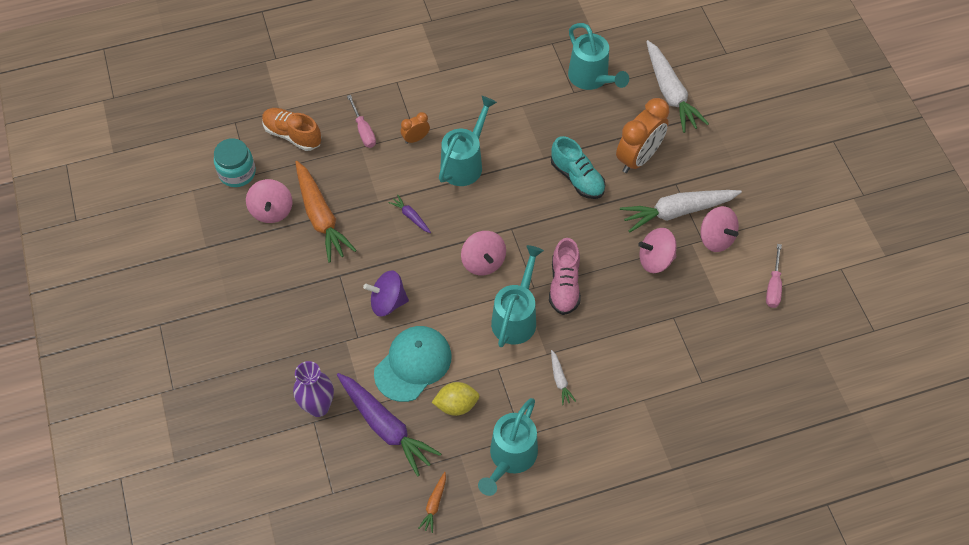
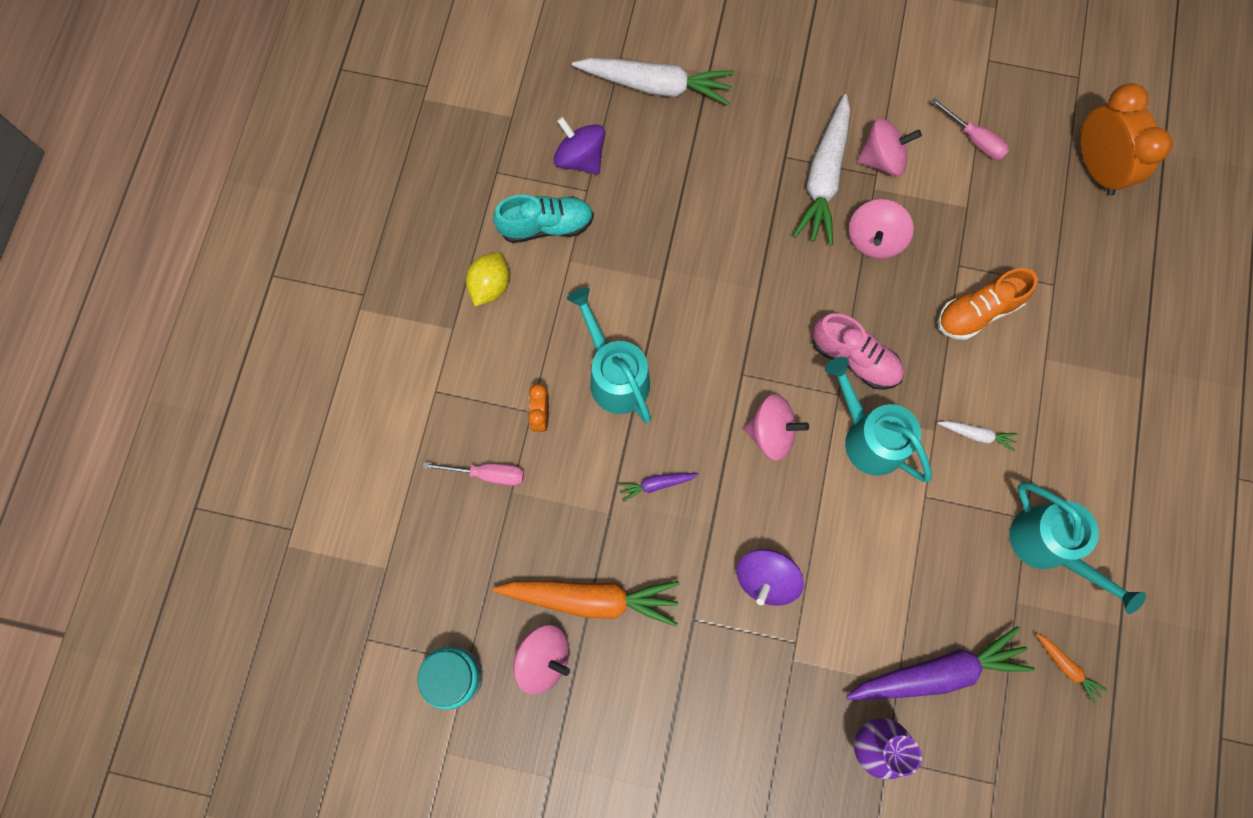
camera: 60 degrees left, 15 degrees up
orange shoe [262,108,322,151] -> orange shoe moved to [937,268,1038,340]
turquoise cap [374,326,452,402] -> none
yellow lemon [432,382,480,416] -> yellow lemon moved to [466,252,509,306]
turquoise shoe [551,136,606,199] -> turquoise shoe moved to [493,195,594,243]
turquoise watering can [568,23,629,90] -> purple spinning top [553,117,605,175]
orange clock [616,98,670,173] -> orange clock moved to [1080,83,1172,196]

